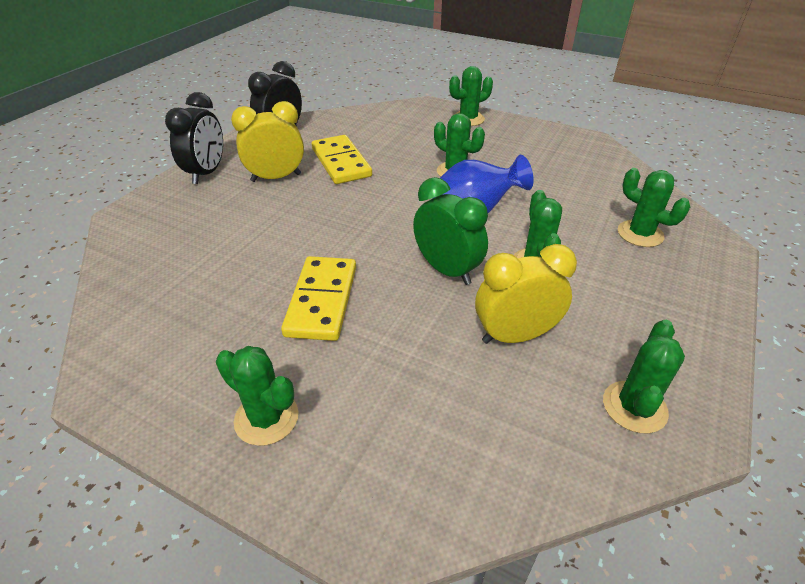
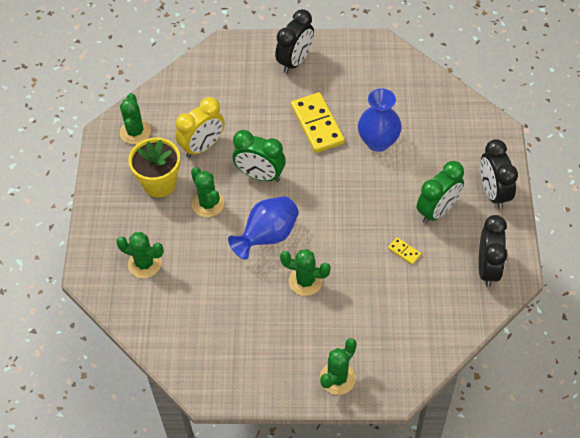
camera: 155 degrees right, 15 degrees up
green cactus [216,346,299,446] -> black clock [275,9,314,74]
yellow clock [231,101,304,182] -> green clock [416,161,464,224]
yellow domino [312,135,372,184] -> yellow domino [388,237,421,265], size x0.44
none -> yellow flower pot [128,138,180,197]
none -> blue vase [358,88,402,152]

